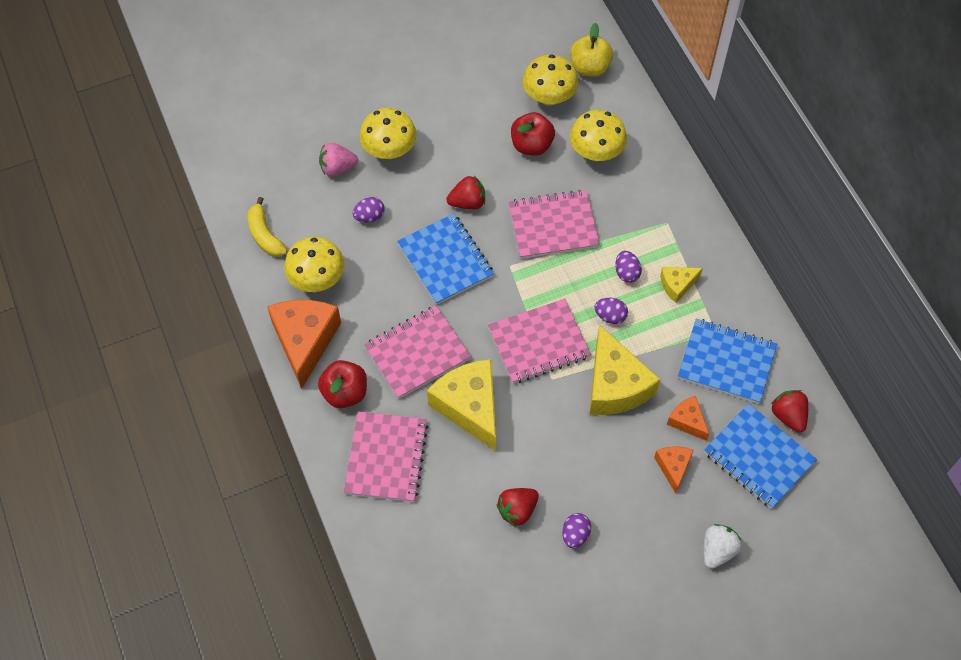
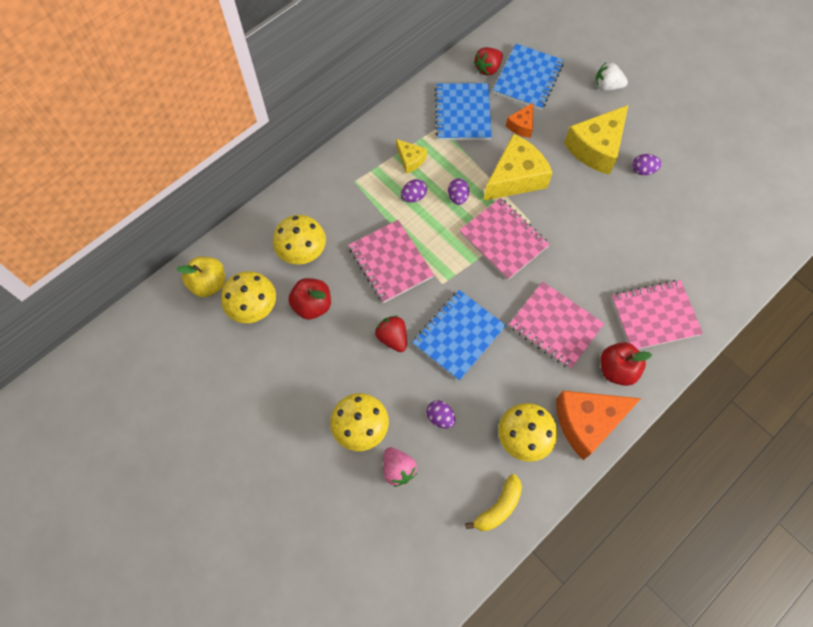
camera: 110 degrees left, 5 degrees up
yellow cheese [427,359,496,451] -> yellow cheese moved to [564,105,628,175]
red strawberry [497,488,539,527] -> none
orange cheese [654,447,694,493] -> none

